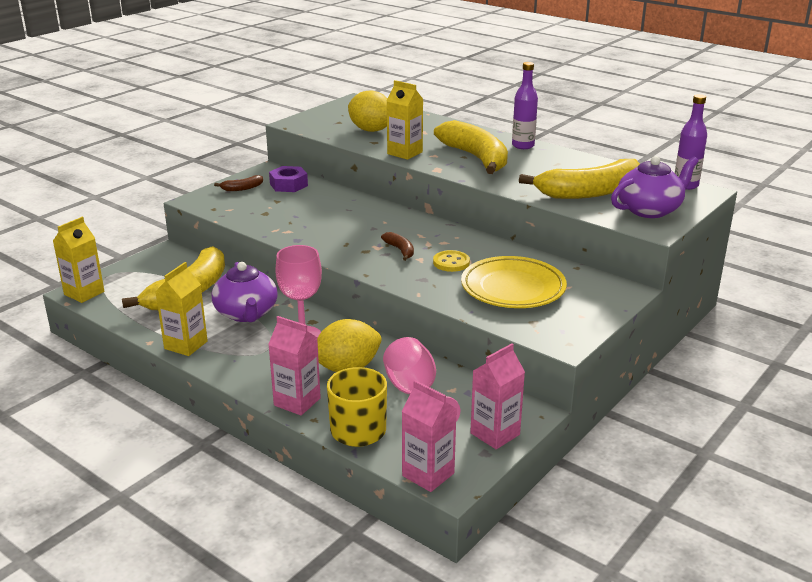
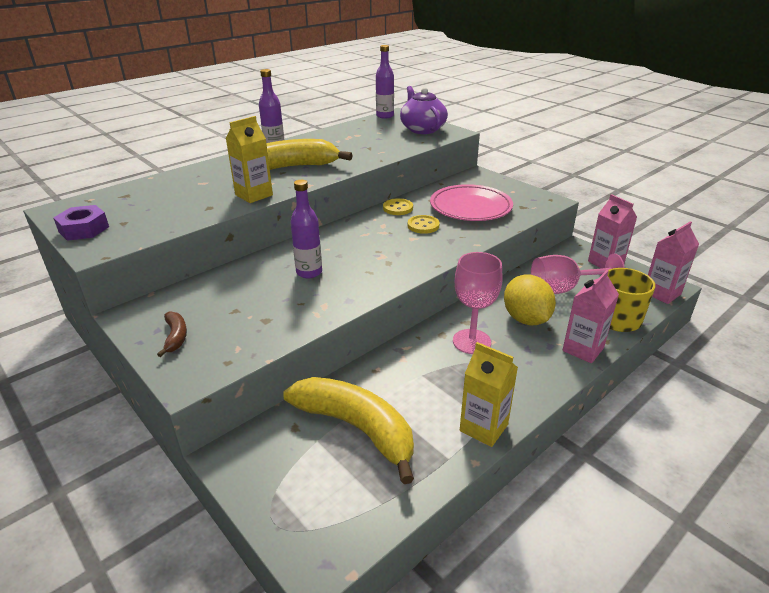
camera: 80 degrees left, 5 degrees up
yellow carton [53,217,105,303] -> none
purple teapot [212,262,278,322] -> none
purple nut [269,166,308,192] -> purple nut moved to [53,205,109,241]
yellow lemon [348,90,388,132] -> none
brown banana [381,232,414,261] -> none
yellow plate [461,256,567,308] -> pink plate [430,184,513,221]
yellow banana [519,159,640,199] -> none
none -> purple bottle [291,180,322,278]
none -> yellow button [383,198,413,215]

